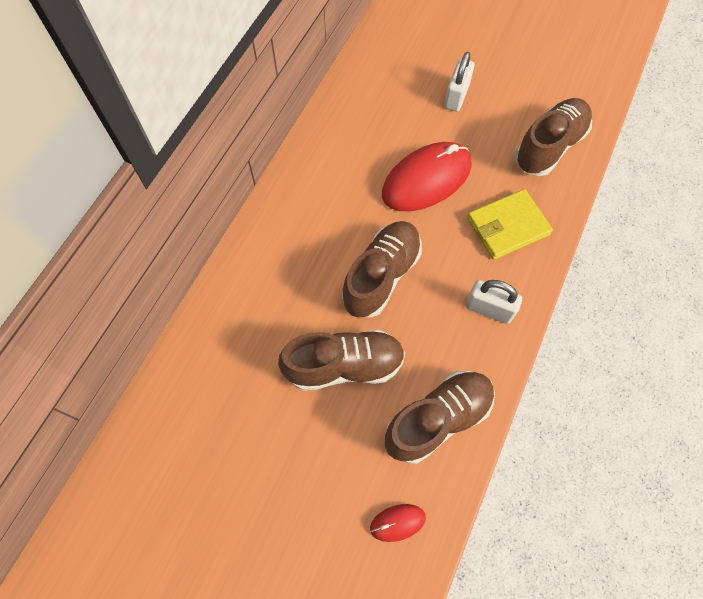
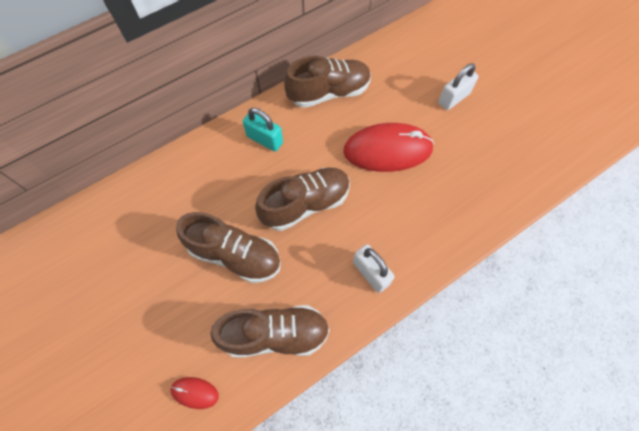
camera: 30 degrees right, 0 degrees up
yellow wallet [467,189,553,260] -> none
brown shoe [515,98,592,176] -> brown shoe moved to [284,56,371,108]
none -> turquoise padlock [243,108,283,152]

